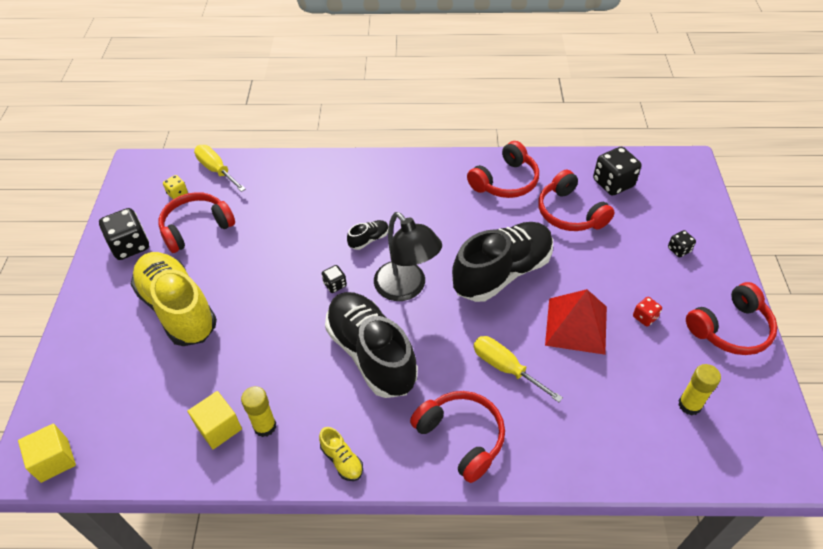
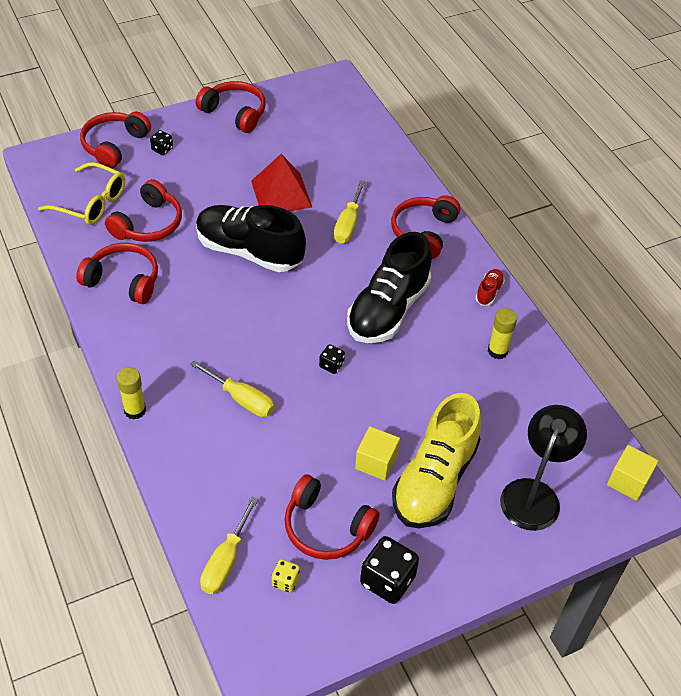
camera: 120 degrees left, 0 degrees up
yellow cube [188,391,242,449] -> yellow cube moved to [355,426,400,481]
yellow shoe [319,427,363,481] -> red shoe [475,269,505,305]
black shoe [347,220,389,250] -> none
black lamp [374,212,442,301] -> black lamp moved to [500,405,587,531]
black dice [593,147,641,196] -> yellow glasses [38,162,125,225]
red dice [633,297,662,327] -> none
yellow glue stick [678,364,721,415] -> yellow glue stick moved to [117,367,146,420]
none -> red headphones [80,112,151,168]
none -> yellow screwdriver [190,360,274,417]

